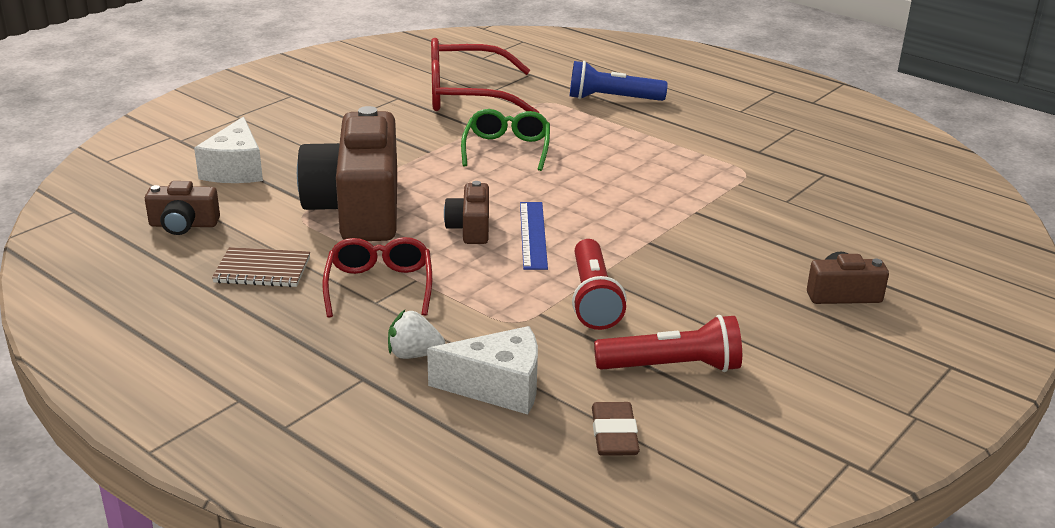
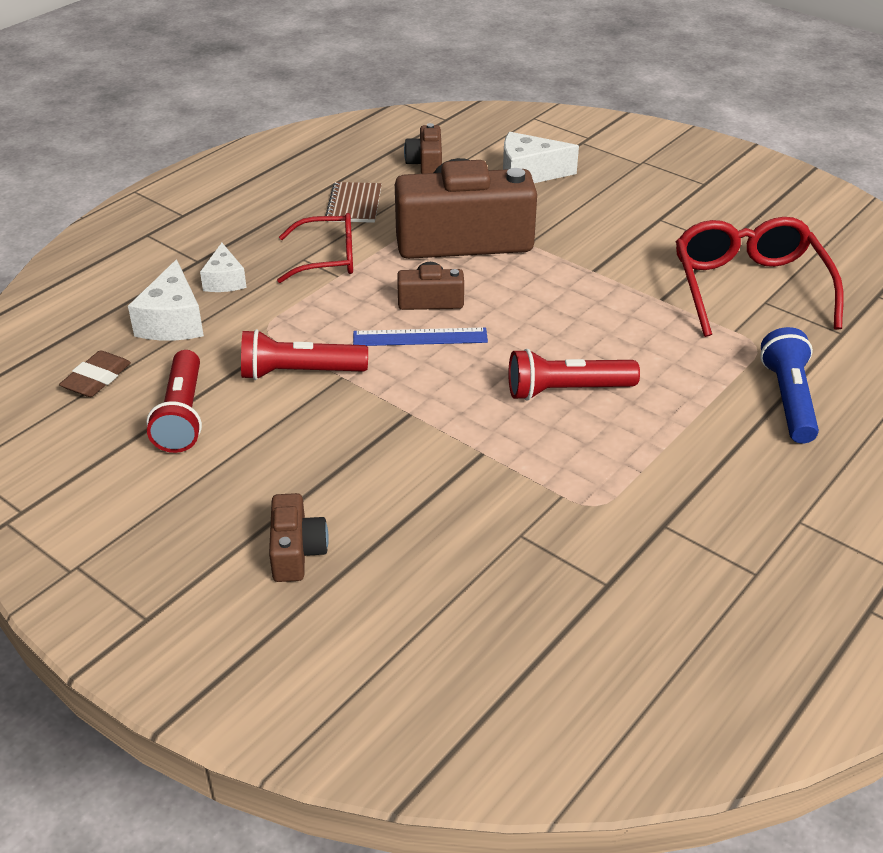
camera: 90 degrees right, 10 degrees up
white strawberry [388,310,445,359] -> white cheese [200,243,247,292]
green glasses [461,109,550,171] -> none
brown eraser [592,402,640,456] -> brown eraser turned 60 degrees counterclockwise [59,350,131,397]
none -> red flashlight [508,349,640,401]

